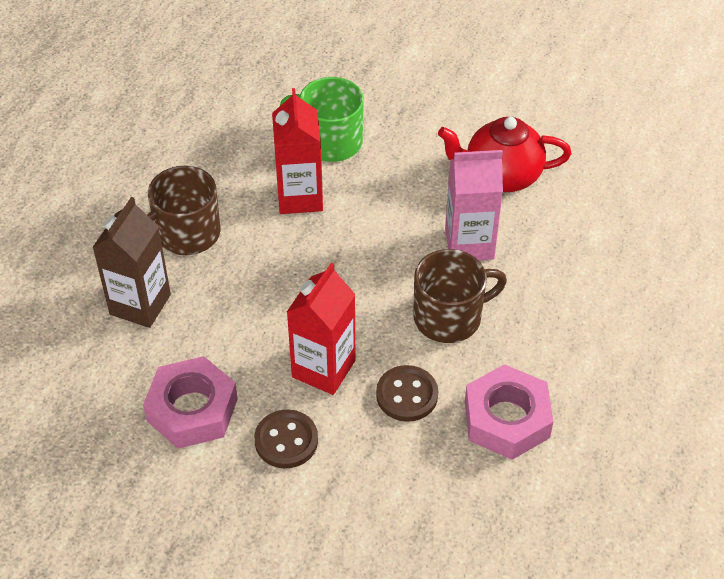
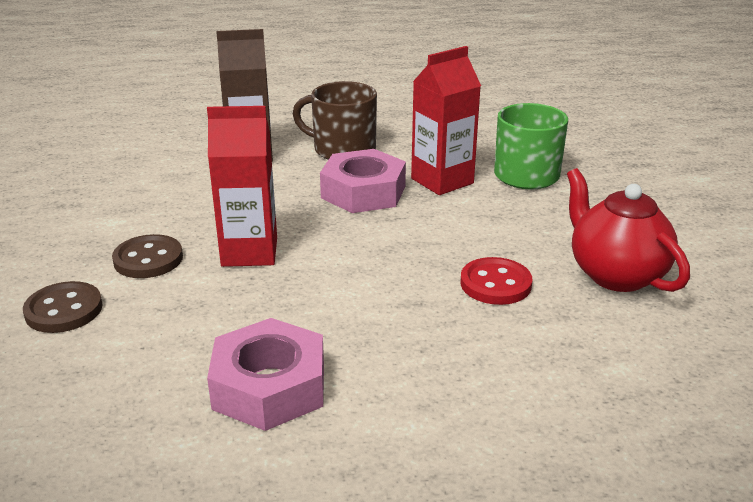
camera: 60 degrees right, 20 degrees down
pink nut [143,356,238,449] -> pink nut moved to [320,149,406,213]
brown button [376,365,438,422] -> brown button moved to [23,281,103,333]
brown mug [413,249,507,343] -> none
pink carton [445,150,503,260] -> red button [460,257,533,305]

